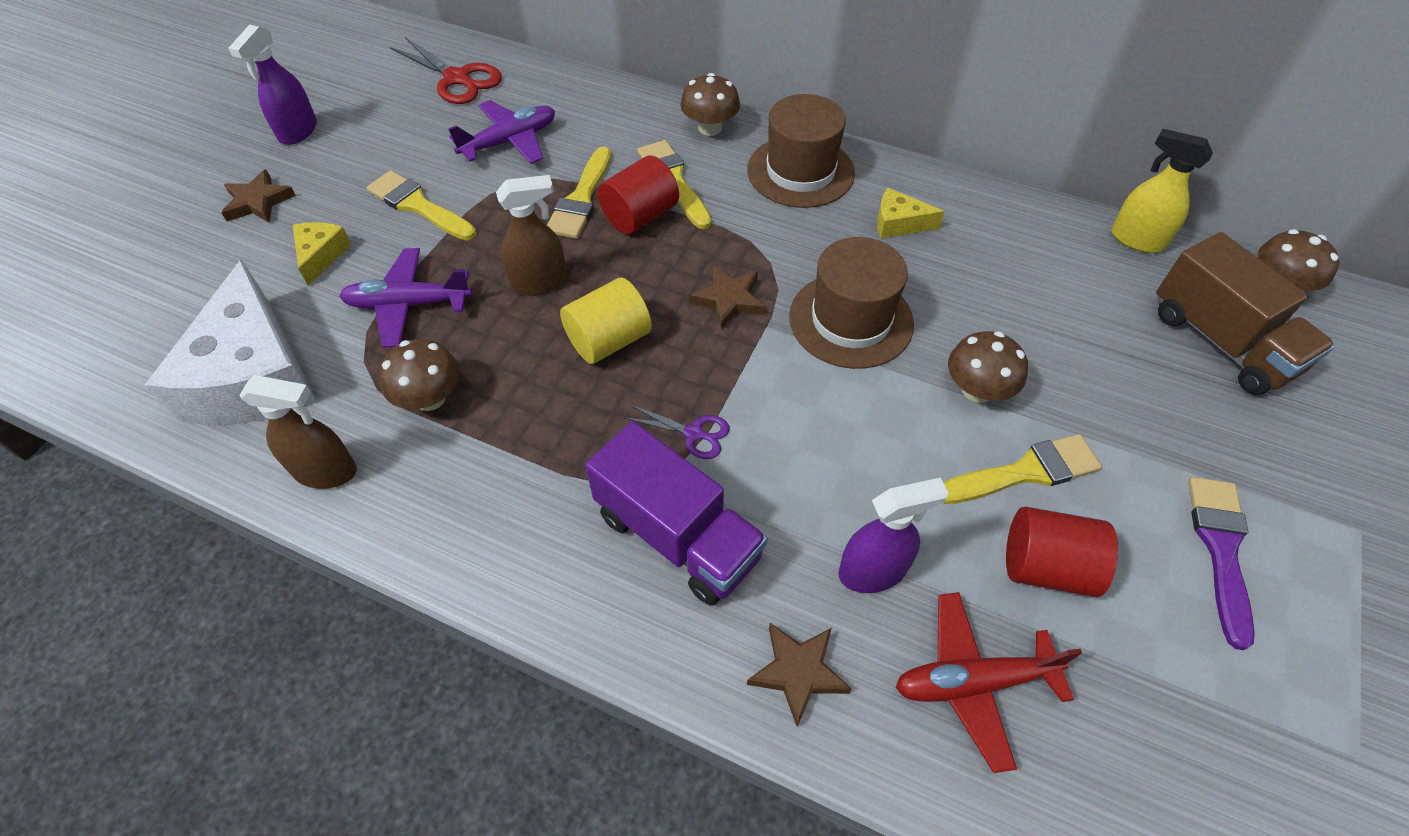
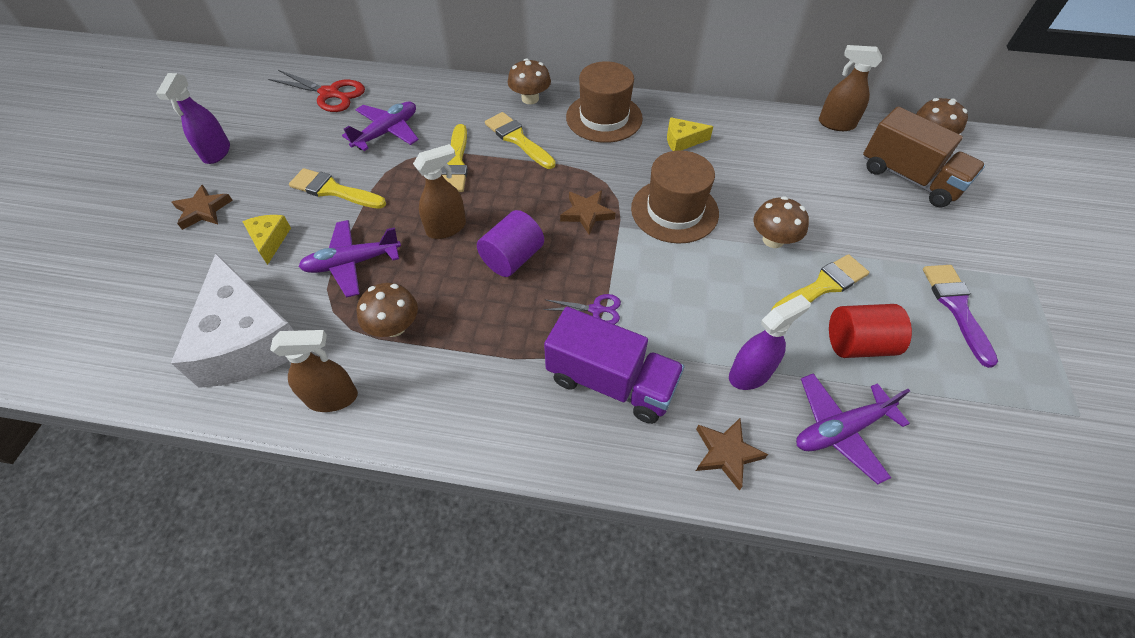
camera: 15 degrees left, 0 degrees up
yellow cylinder [560,278,652,364] -> purple cylinder [477,210,544,277]
red cylinder [597,155,679,234] -> none
red plane [895,592,1082,773] -> purple plane [796,373,910,484]
yellow spray bottle [1111,129,1213,253] -> brown spray bottle [819,45,882,131]

